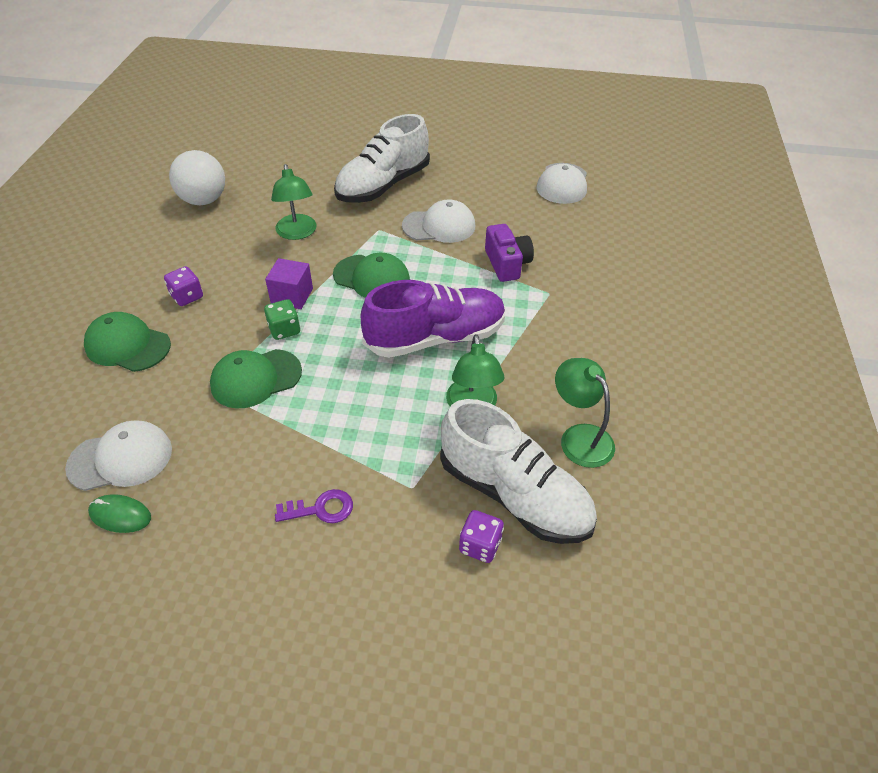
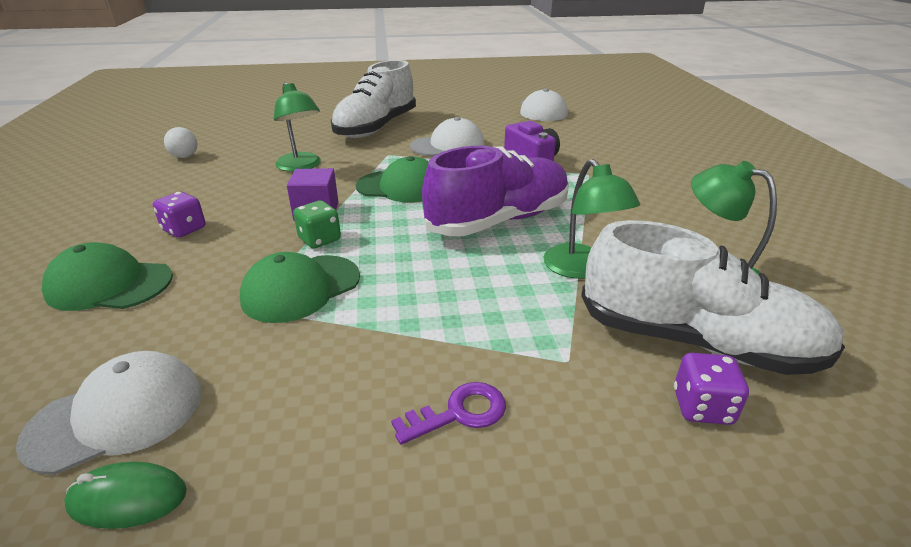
camera: 15 degrees left, 15 degrees down
white ball [169,150,225,205] -> white ball [164,127,197,158], size x0.52

